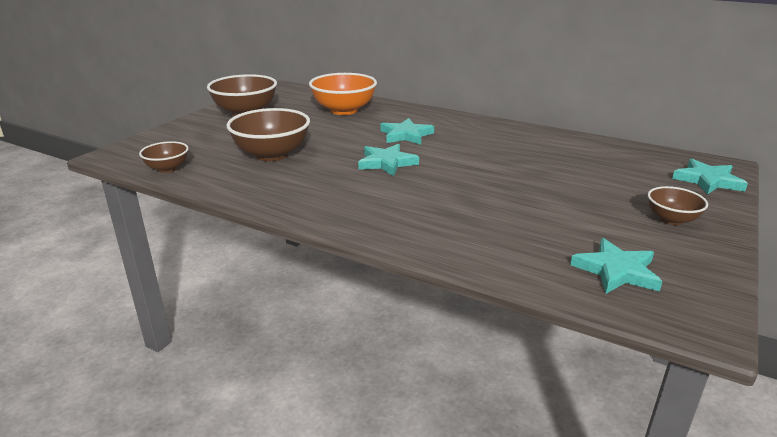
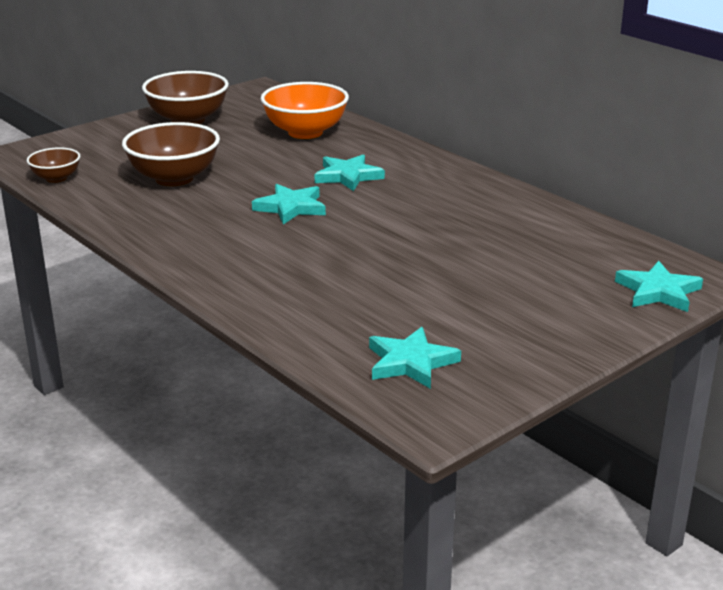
camera: 20 degrees right, 0 degrees up
brown bowl [648,186,708,225] -> none

